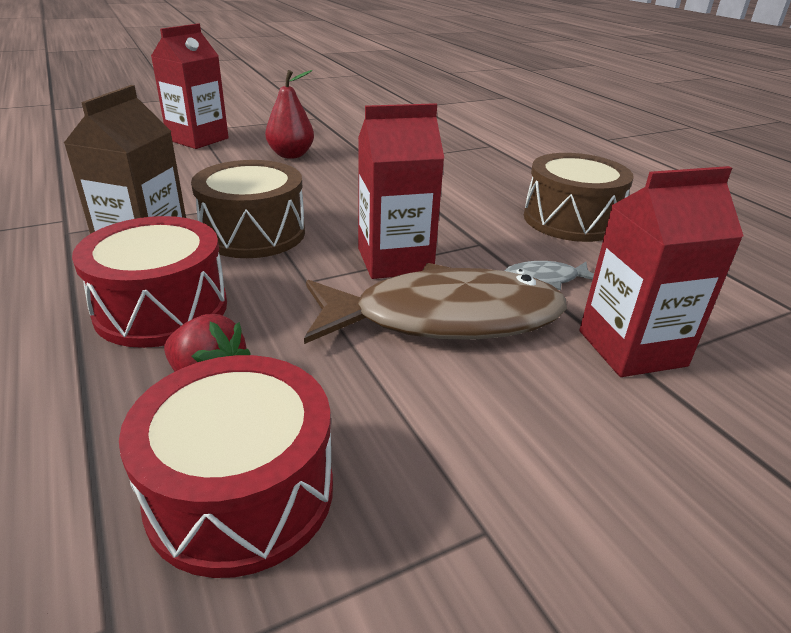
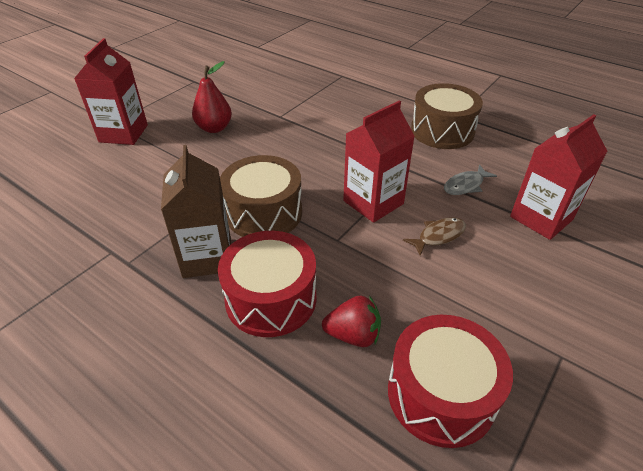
camera: 25 degrees left, 10 degrees up
brown fish [304,263,567,344] -> brown fish [403,217,466,256], size x0.42

